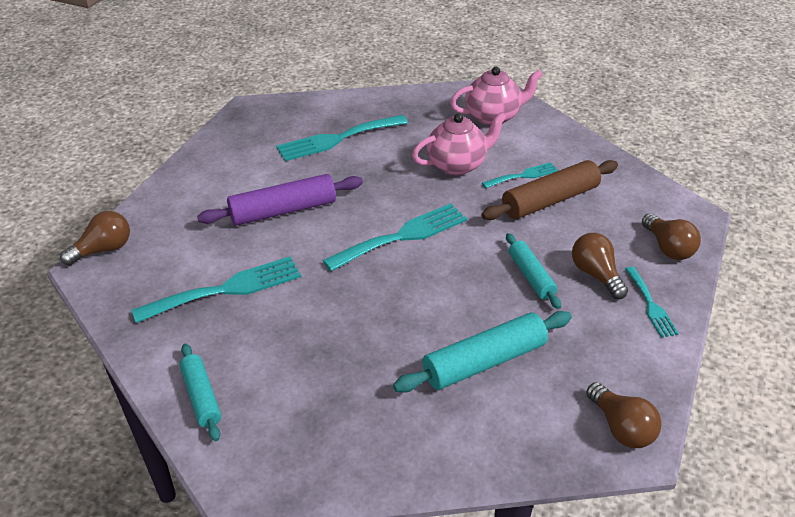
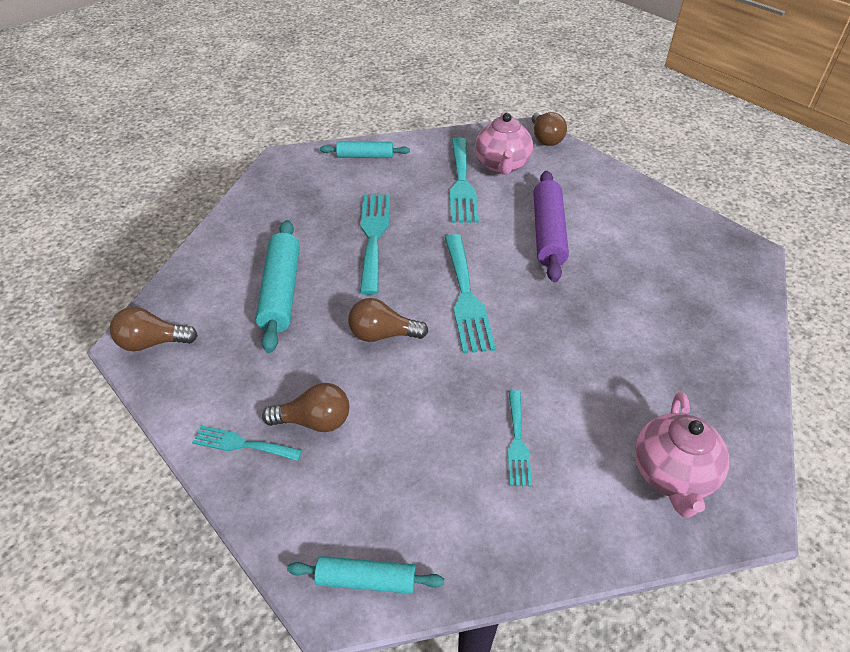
camera: 115 degrees right, 5 degrees up
turquoise fork [276,115,408,161] -> turquoise fork moved to [360,195,390,295]
pink teapot [412,112,507,175] -> pink teapot moved to [475,112,533,174]
brown rolling pin [481,160,618,220] -> none
turquoise rolling pin [506,233,561,309] -> turquoise rolling pin moved to [287,556,444,594]
brown light bulb [642,214,701,260] -> brown light bulb moved to [348,298,428,342]

